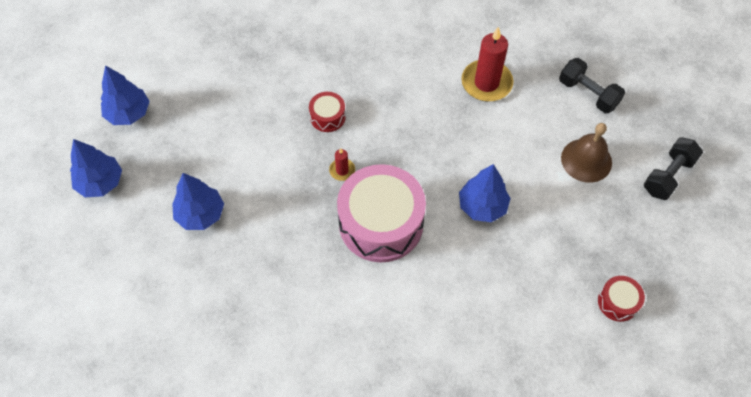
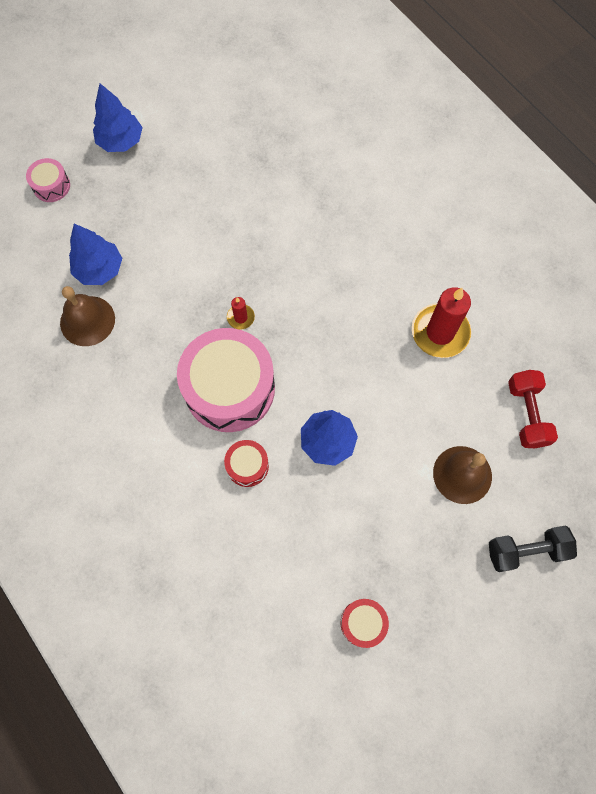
camera: 40 degrees right, 10 degrees up
blue tree [70,139,122,198] -> pink drum [26,158,70,202]
red drum [309,92,346,132] -> red drum moved to [224,440,269,487]
black dumbbell [559,58,625,113] -> red dumbbell [508,370,558,448]
none -> brown bell [60,286,115,346]

